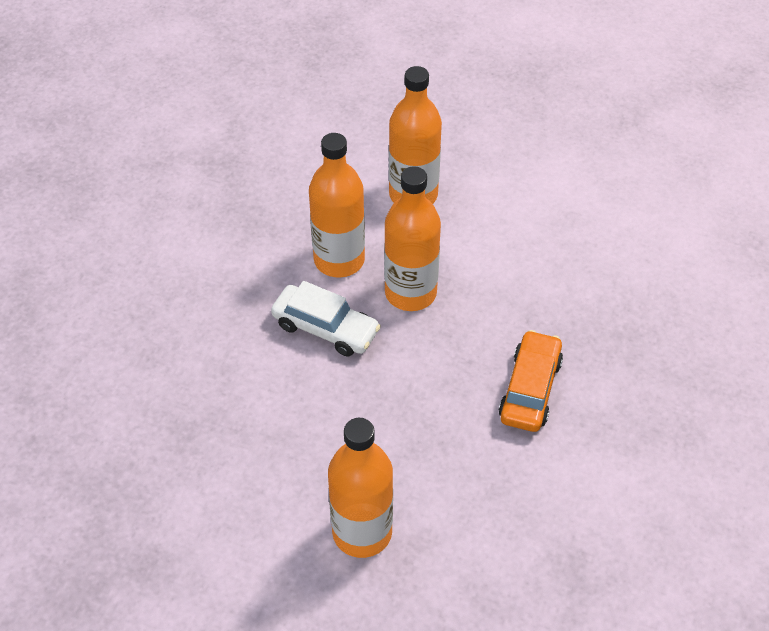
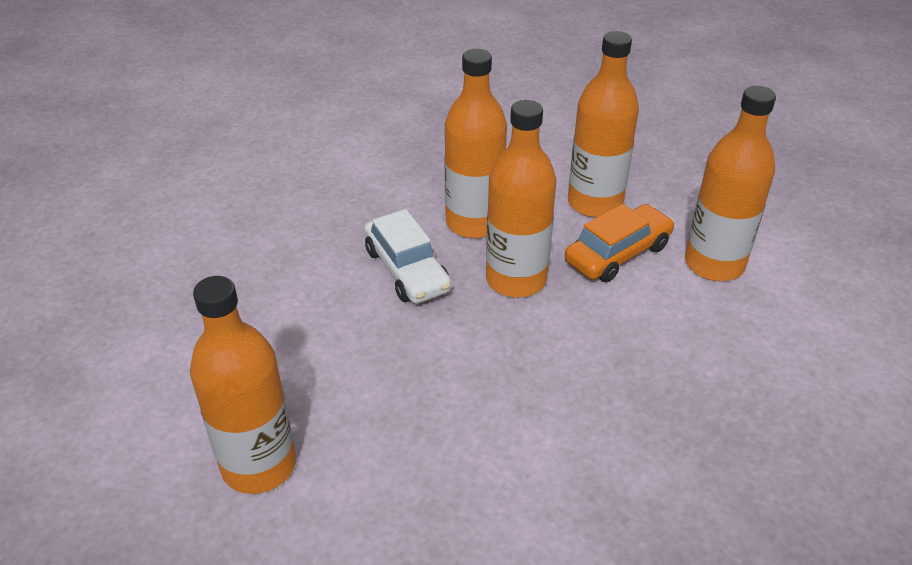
camera: 35 degrees right, 10 degrees down
orange car [499,330,563,432] -> orange car moved to [565,204,675,282]
none -> orange bottle [685,86,776,281]

